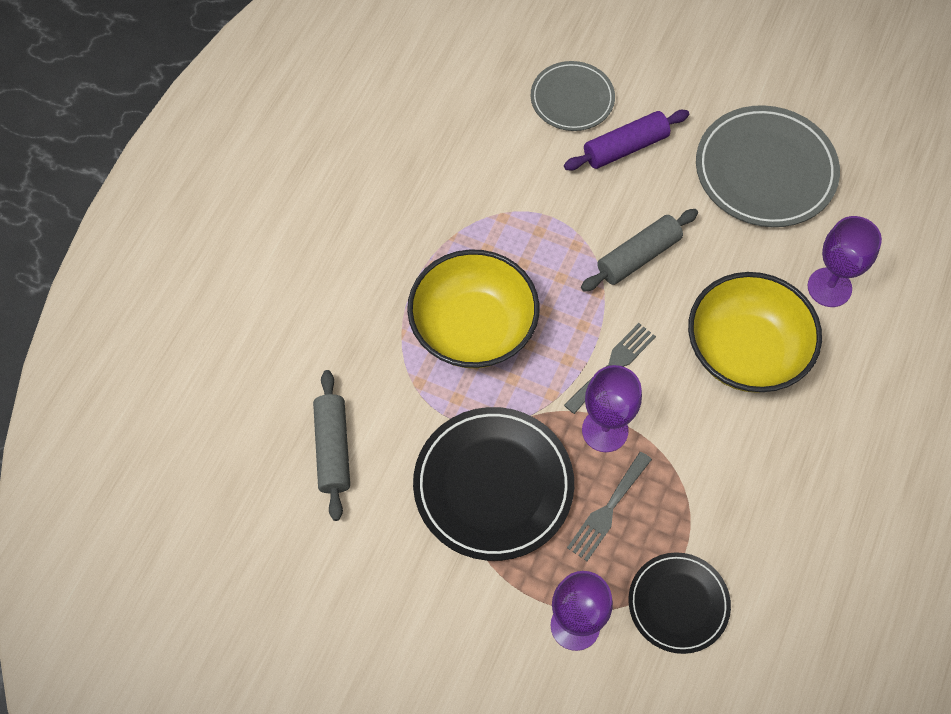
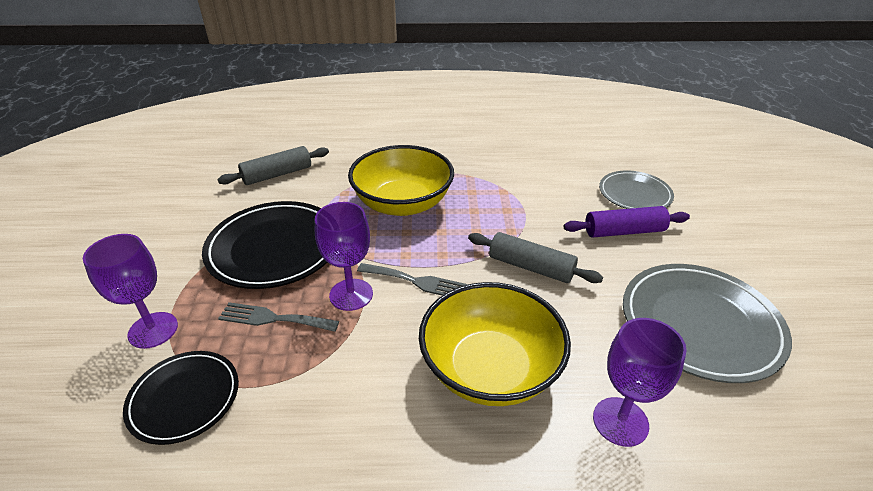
camera: 65 degrees right, 25 degrees down
purple rolling pin [564,110,689,170] -> purple rolling pin turned 45 degrees counterclockwise [564,206,690,237]

